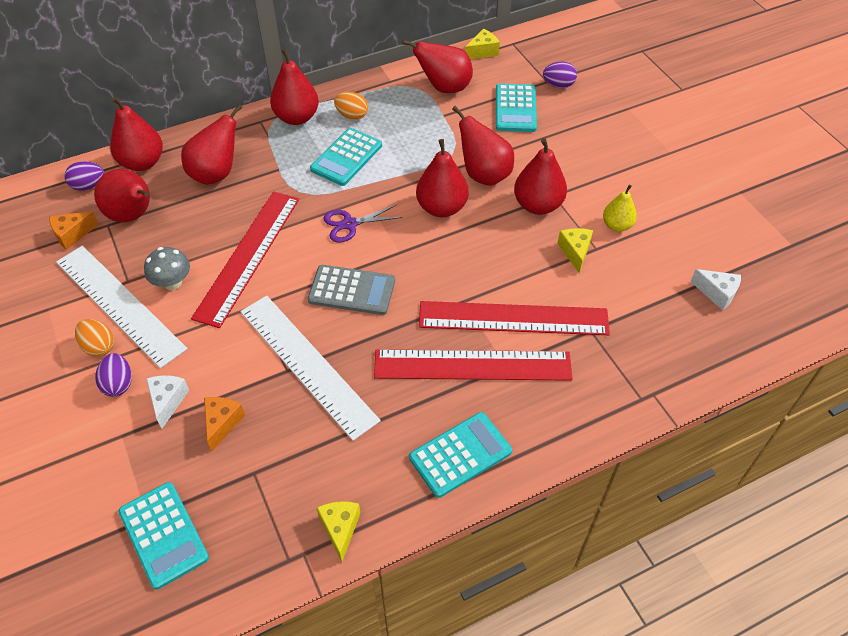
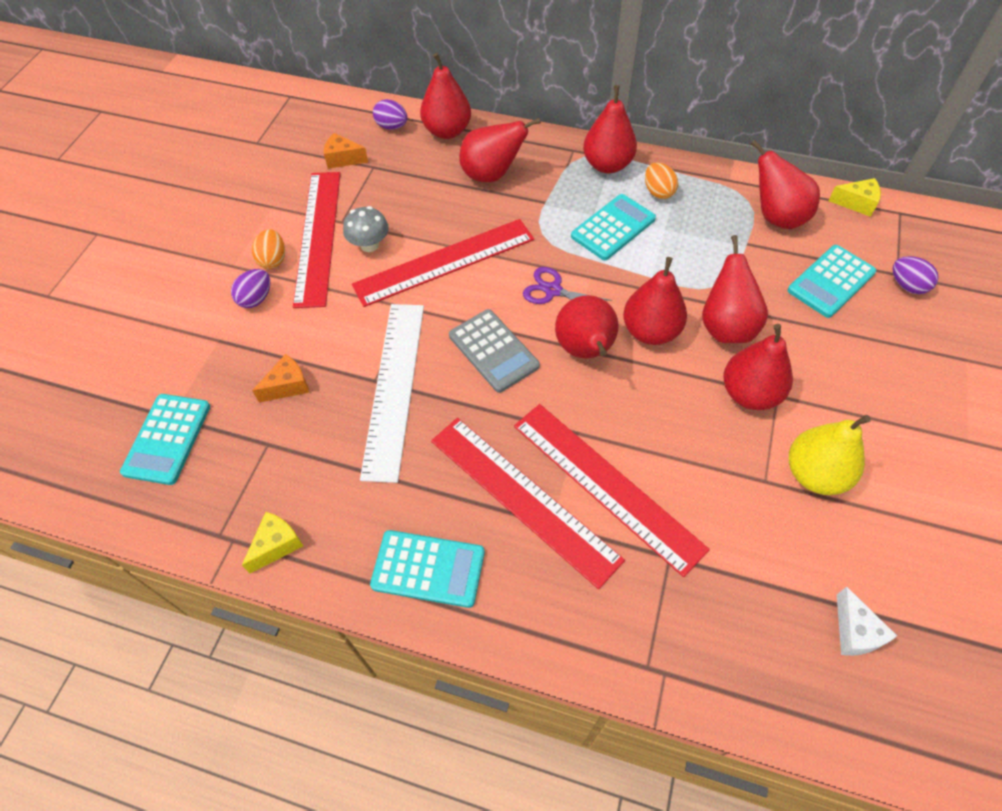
camera: 45 degrees right, 5 degrees up
white ruler [56,246,188,368] -> red ruler [293,172,341,308]
red pear [94,169,150,222] -> red pear moved to [555,295,619,358]
white cheese [146,376,189,429] -> none
turquoise calculator [310,128,382,186] -> turquoise calculator turned 150 degrees clockwise [571,194,656,260]
yellow cheese [557,228,593,273] -> none
yellow pear [603,185,637,232] -> yellow pear [789,415,871,495], size x1.60

